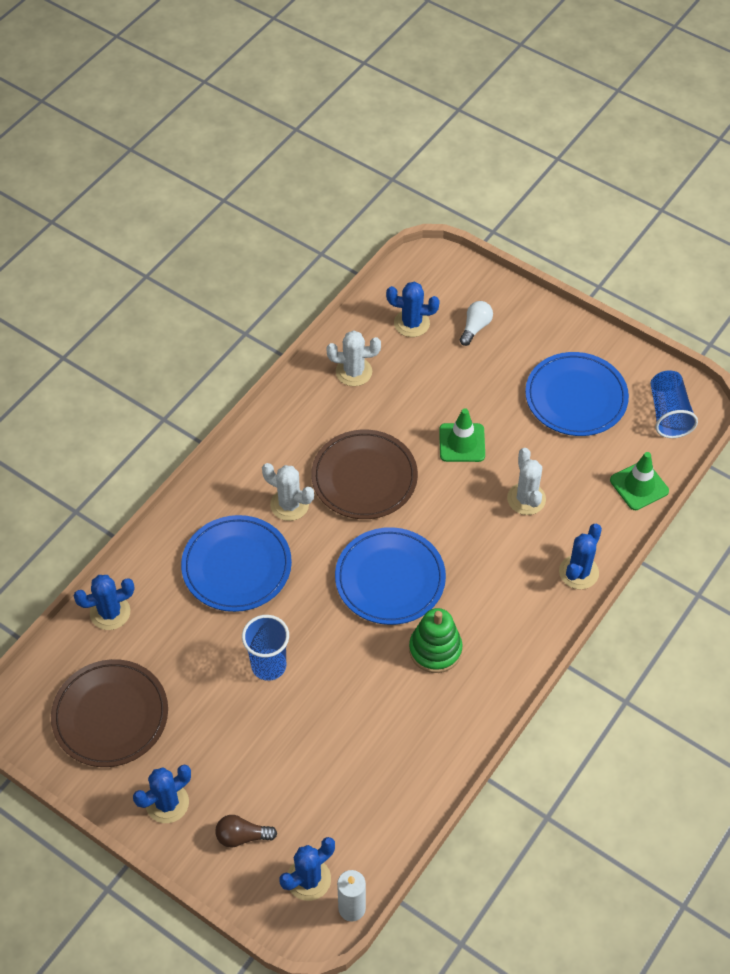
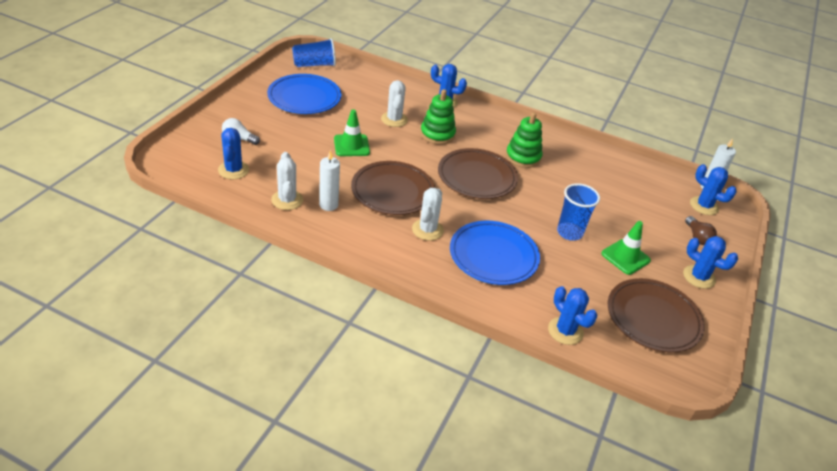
camera: 105 degrees left, 15 degrees down
blue plate [335,527,446,625] -> brown plate [438,148,518,199]
white cactus [507,448,546,515] -> white cactus turned 75 degrees counterclockwise [381,80,408,127]
green traffic cone [610,452,669,510] -> green traffic cone moved to [601,221,651,275]
none -> white candle [319,150,340,211]
none -> green stacking toy [420,89,456,145]

